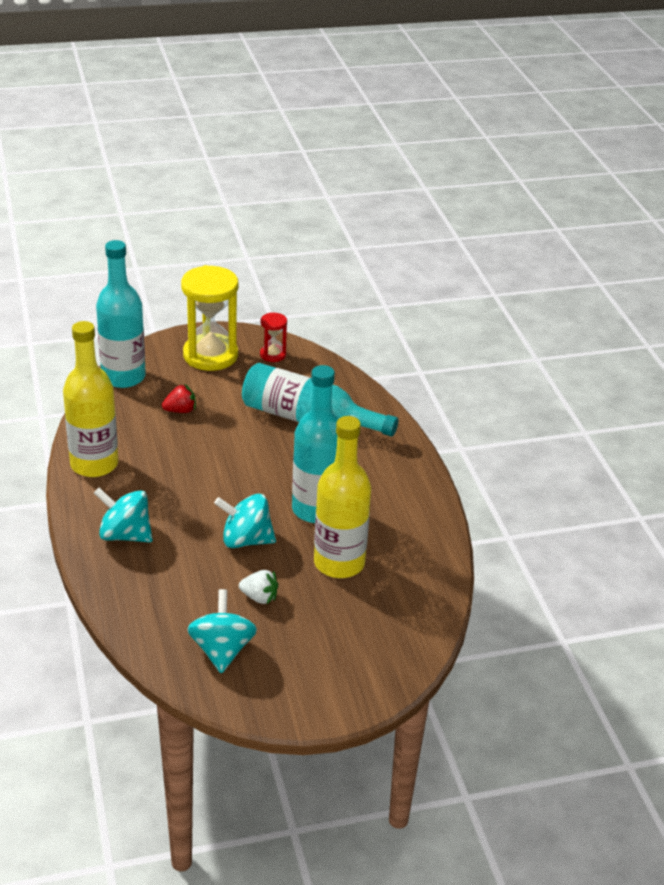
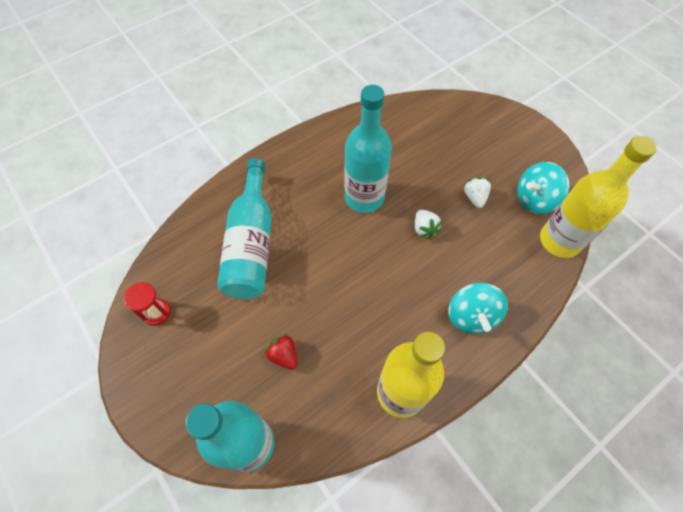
camera: 110 degrees left, 25 degrees up
yellow hourglass [181,265,238,371] -> none
turquoise spinning top [214,494,276,548] -> white strawberry [415,210,442,239]
yellow bottle [314,416,371,578] -> yellow bottle moved to [540,136,657,258]

